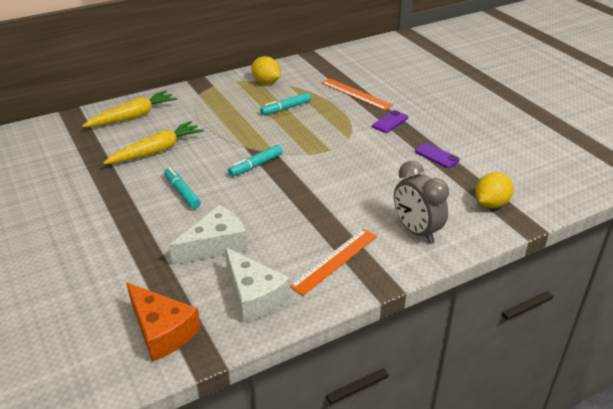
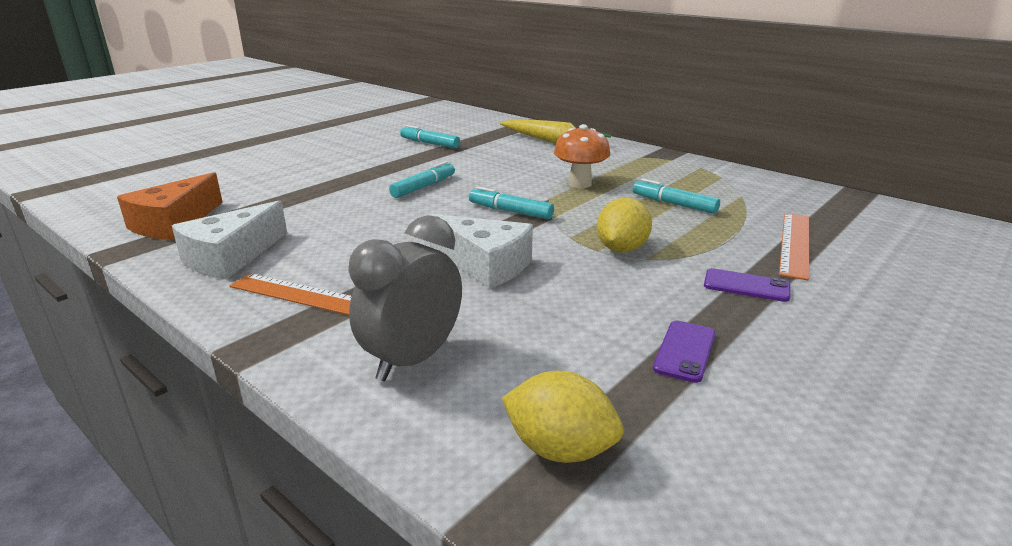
camera: 70 degrees right, 10 degrees down
yellow carrot [103,121,204,164] -> none
white cheese [169,205,248,265] -> white cheese moved to [428,213,533,289]
yellow lemon [252,56,281,84] -> yellow lemon moved to [597,198,652,253]
none -> turquoise marker [400,125,460,148]
none -> orange mushroom [554,124,610,188]

